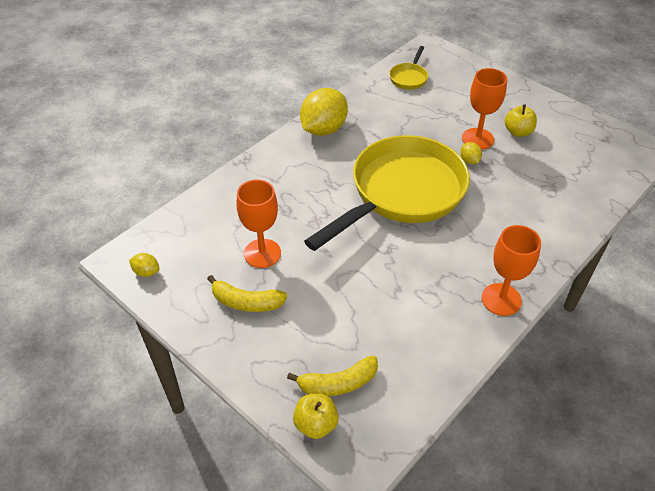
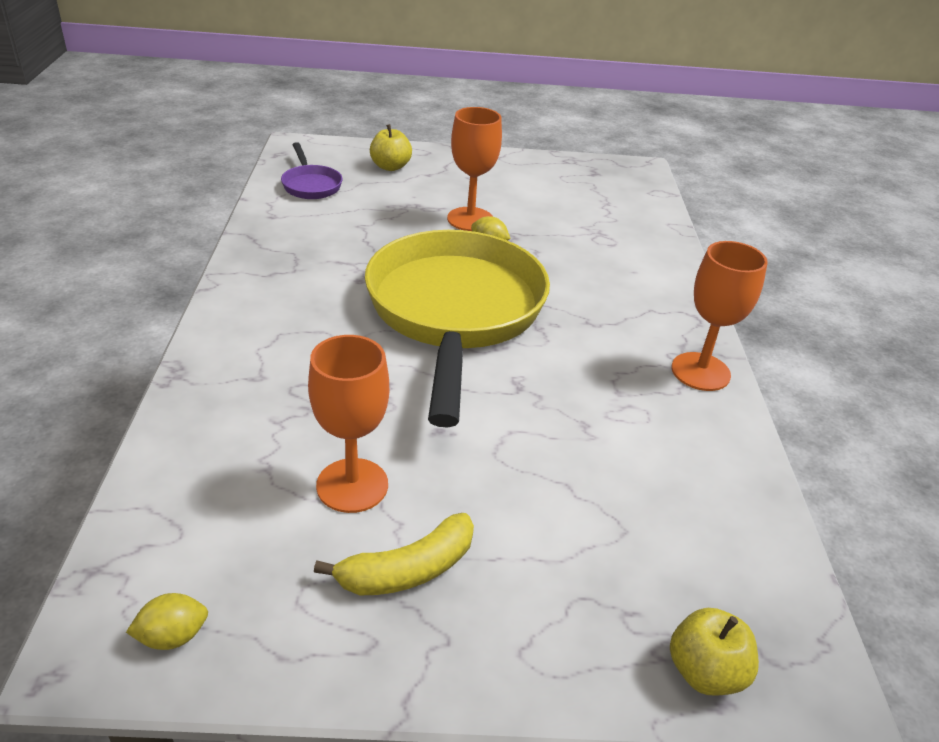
camera: 45 degrees left, 10 degrees down
yellow banana [287,356,378,396] -> none
yellow lemon [300,88,348,136] -> none
yellow pan [389,46,428,90] -> purple pan [281,142,342,199]
yellow apple [505,105,537,137] -> yellow apple moved to [370,124,412,171]

